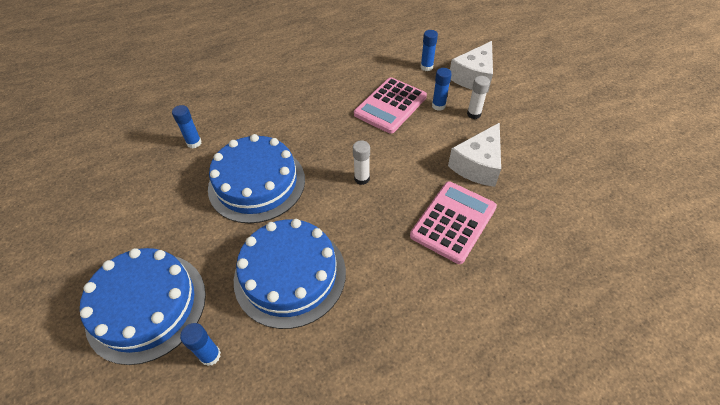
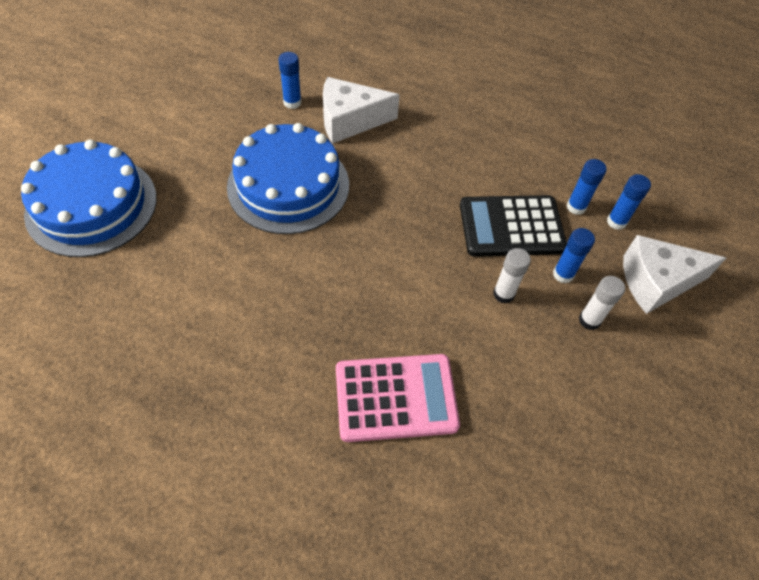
camera: 45 degrees right, 5 degrees up
blue glue stick [180,323,221,366] -> blue glue stick moved to [566,159,607,215]
blue cake [234,219,346,329] -> none
white glue stick [353,140,370,185] -> white glue stick moved to [493,248,531,304]
pink calculator [354,77,427,134] -> black calculator [460,195,567,257]
white cheese [448,122,501,187] -> white cheese moved to [323,77,400,144]

